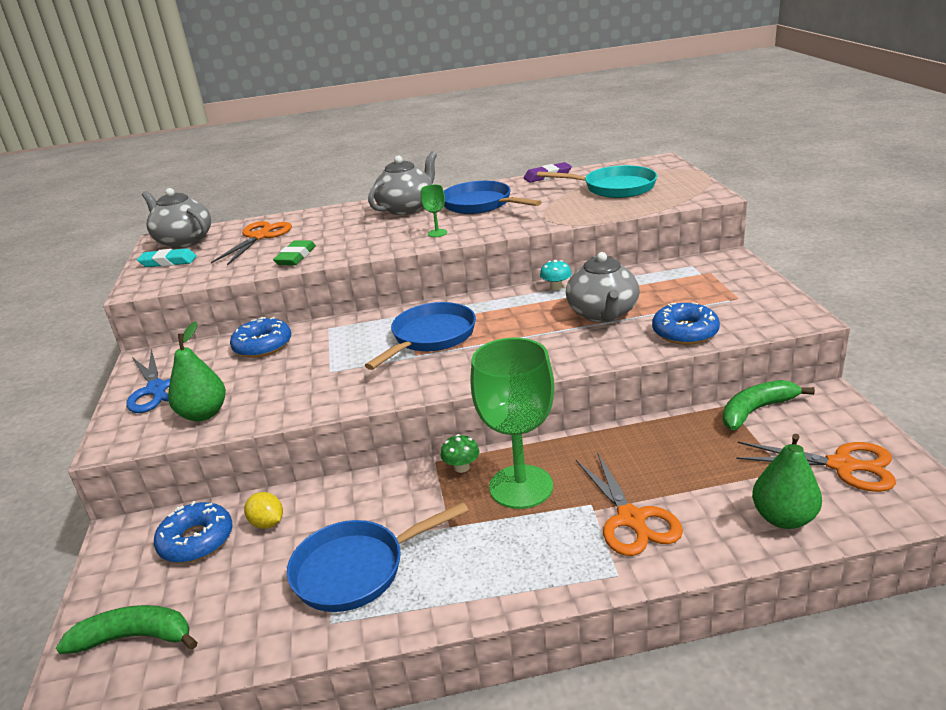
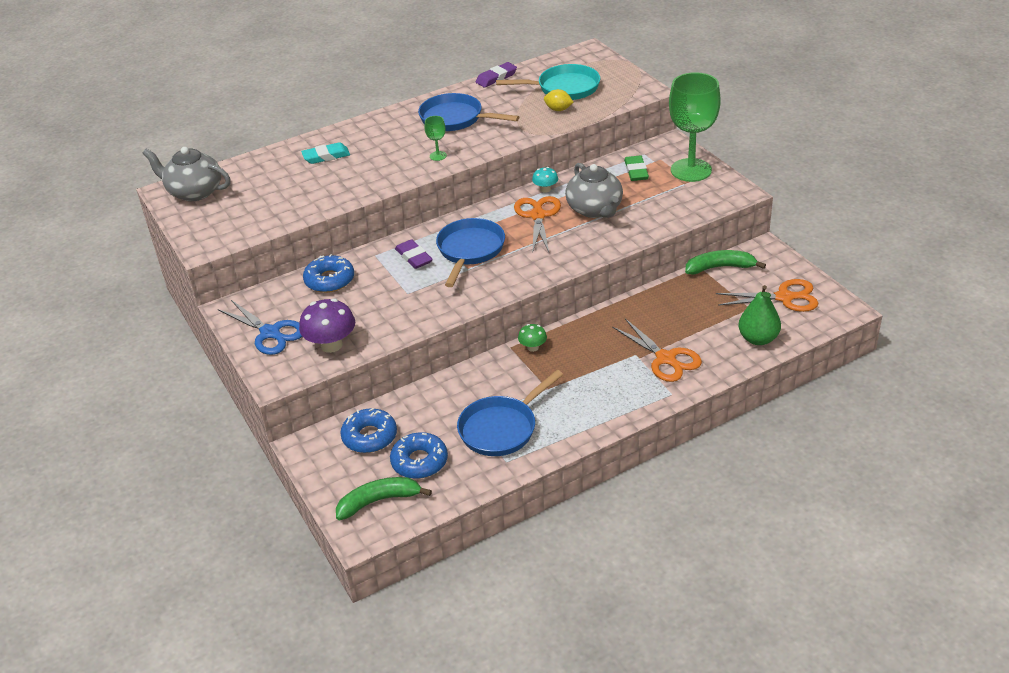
camera: 20 degrees left, 10 degrees up
turquoise eraser [137,248,197,267] -> turquoise eraser moved to [301,142,350,164]
green pear [168,321,226,421] -> purple mushroom [299,298,355,353]
orange scissors [211,221,292,265] -> orange scissors moved to [514,196,561,252]
yellow lemon [244,492,283,529] -> yellow lemon moved to [544,89,573,111]
green eraser [273,240,316,265] -> green eraser moved to [624,155,649,181]
grey teapot [368,151,437,215] -> none
green goblet [470,338,554,509] -> green goblet moved to [669,72,721,182]
blue donut [652,302,720,345] -> blue donut moved to [390,432,448,479]
green banana [723,380,815,430] -> green banana turned 45 degrees clockwise [685,250,766,274]
none -> purple eraser [395,239,433,269]

